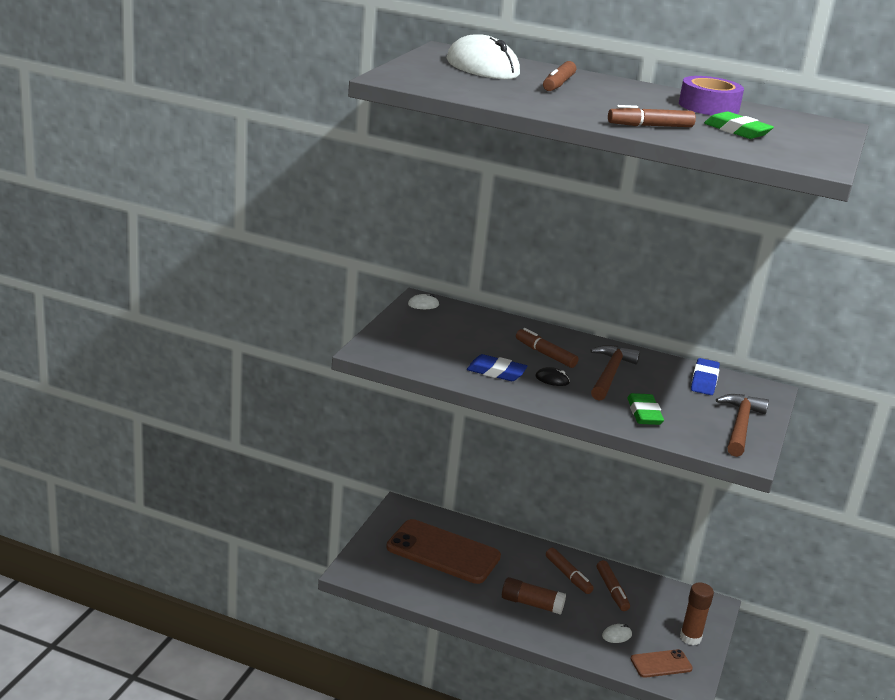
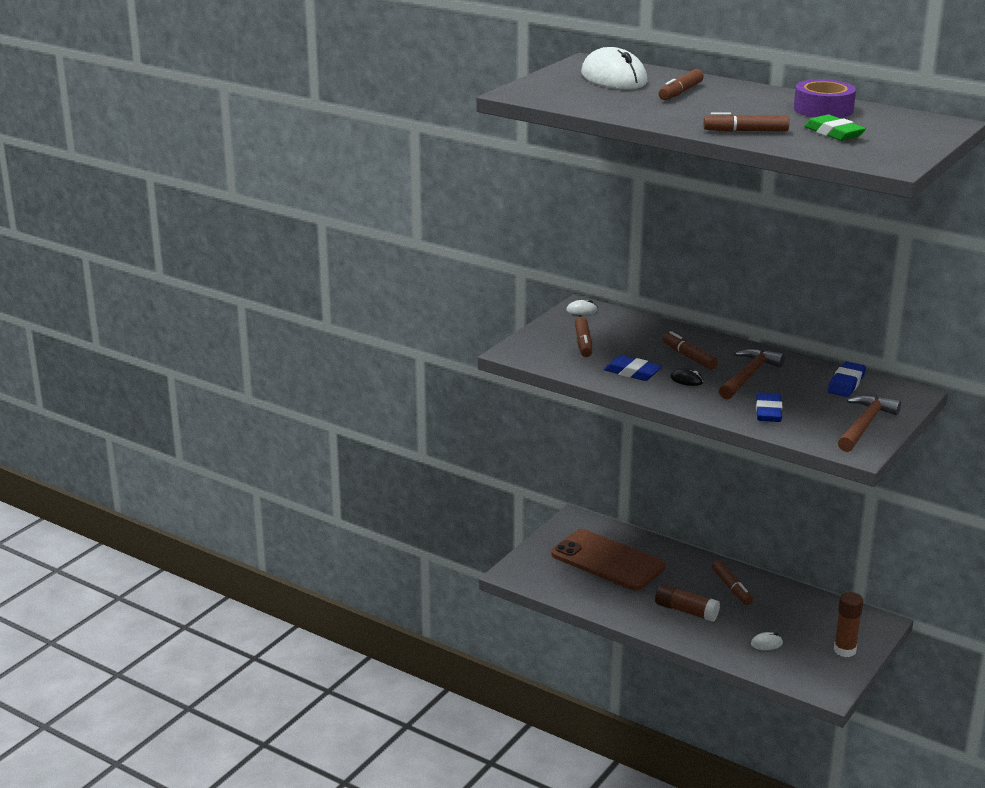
camera: 15 degrees right, 0 degrees up
brown marker [597,560,630,611] -> brown marker moved to [575,317,592,357]
green eraser [627,393,664,425] -> blue eraser [756,392,783,422]
brown phone [631,649,693,678] -> none

